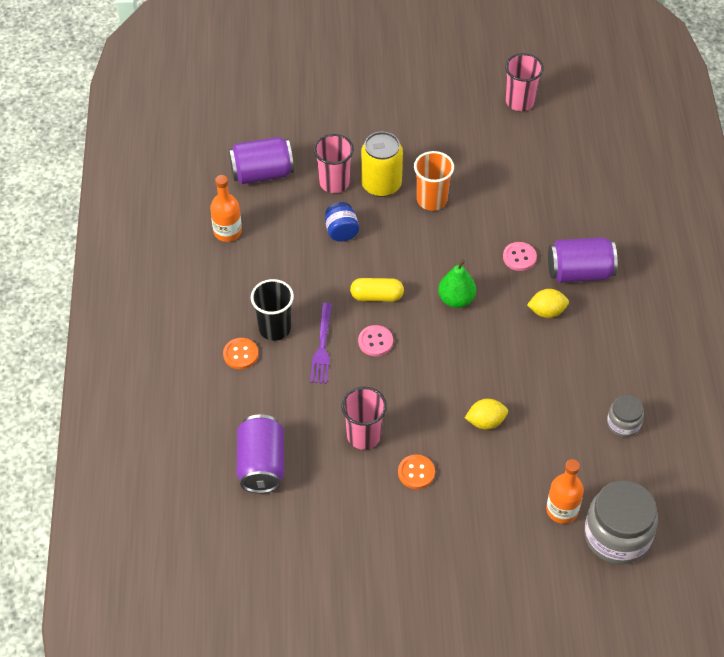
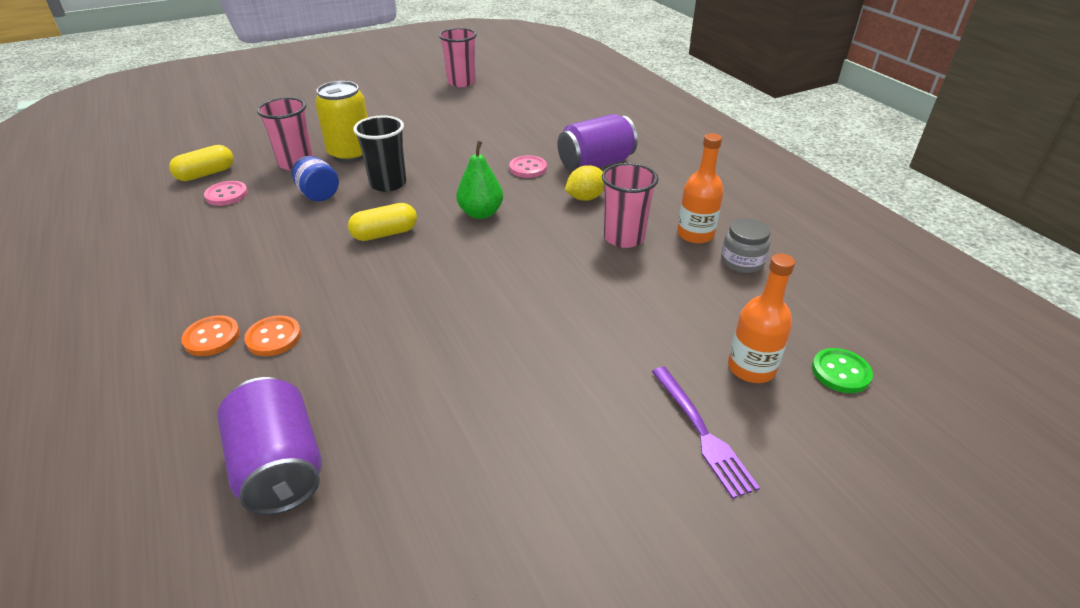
camera: 25 degrees left, 15 degrees down
orange bottle [210,175,242,242] -> orange bottle moved to [677,133,724,243]
purple can [229,137,294,184] -> yellow capsule [169,145,233,181]
black cup [251,279,294,341] -> black cup moved to [353,116,406,192]
purple fork [310,303,332,384] -> purple fork moved to [652,367,760,499]
pink cup [341,387,387,450] -> pink cup moved to [602,163,659,248]
pink button [358,325,393,356] -> pink button moved to [204,181,248,206]
orange button [398,455,435,489] -> orange button moved to [244,315,301,356]
orange cup [414,151,454,211] -> none
yellow lemon [465,399,508,430] -> none
grey jar [584,480,658,565] -> green button [812,348,873,393]

